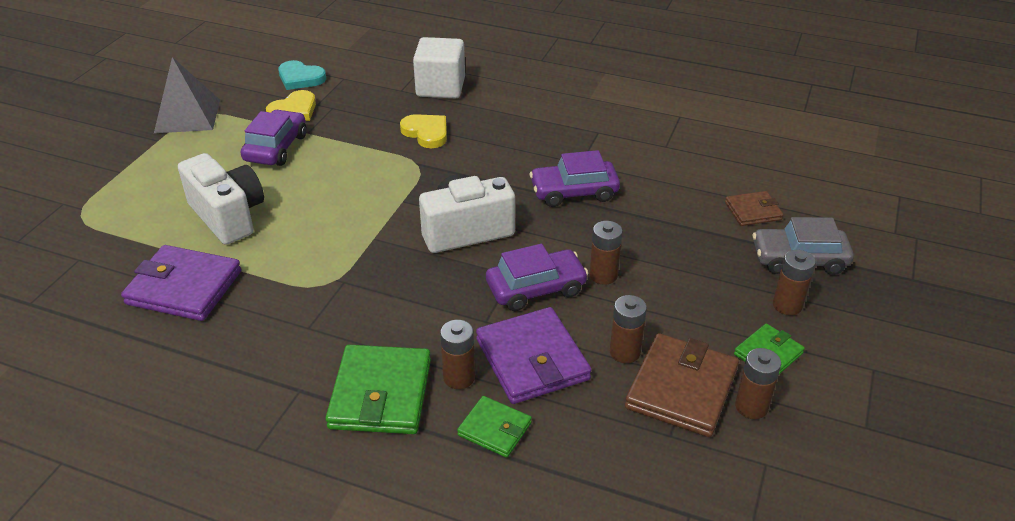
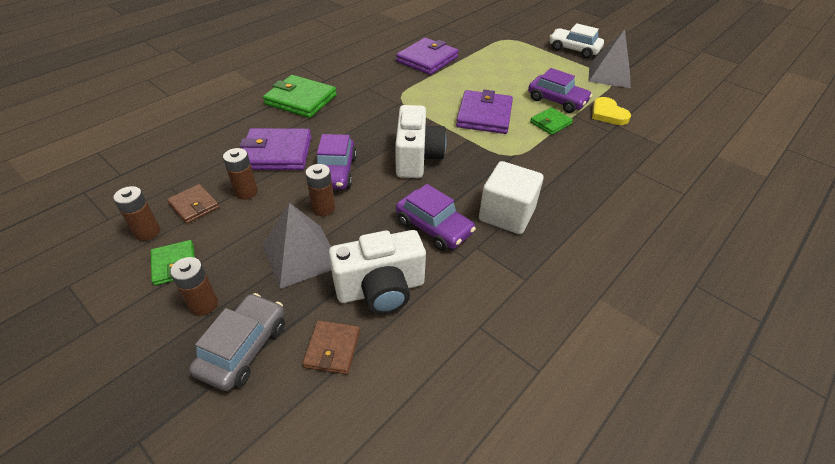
camera: 110 degrees right, 5 degrees up
white camera [178,153,264,245] -> white camera moved to [329,230,426,314]
turquoise heart [278,60,326,90] -> none
yellow heart [400,114,447,148] -> none
white cube [413,37,465,99] -> white cube moved to [479,161,543,234]
brown battery [440,320,475,389] -> none
green wallet [457,396,532,458] -> green wallet moved to [530,108,573,135]
purple car [530,150,620,207] -> purple car turned 120 degrees clockwise [396,184,476,251]
brown wallet [625,333,739,437] -> brown wallet [167,184,219,224], size x0.56
none -> grey pyramid [262,203,331,289]
none -> purple wallet [456,90,513,134]
none -> white car [549,23,604,58]

